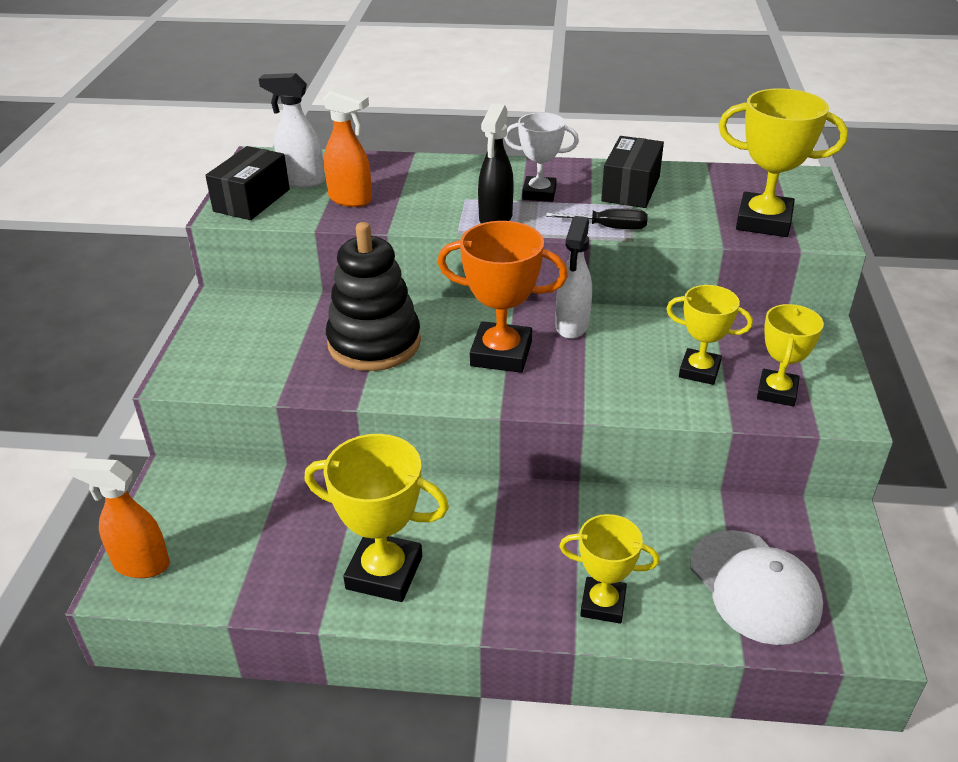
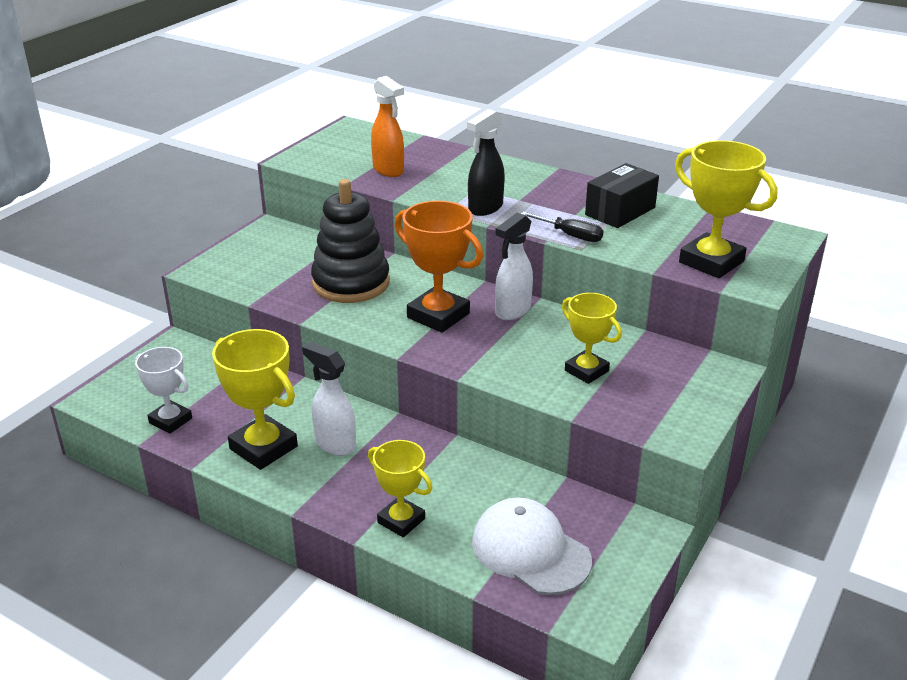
camera: 25 degrees right, 5 degrees down
orange spray bottle [68,458,170,578] -> none
black box [205,146,290,220] -> none
white spray bottle [259,73,325,188] -> white spray bottle moved to [302,342,356,456]
white trophy [504,112,579,202] -> white trophy moved to [135,347,192,434]
white cap [690,530,823,645] -> white cap turned 135 degrees clockwise [472,497,592,595]
yellow trophy [757,304,824,406] -> none

